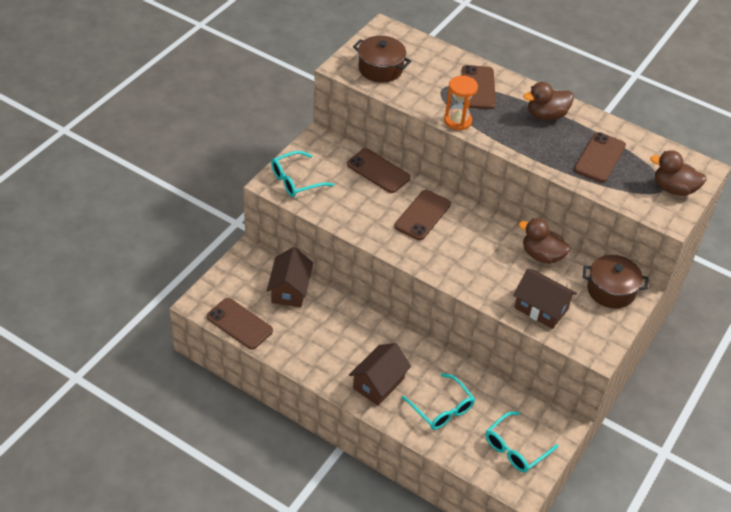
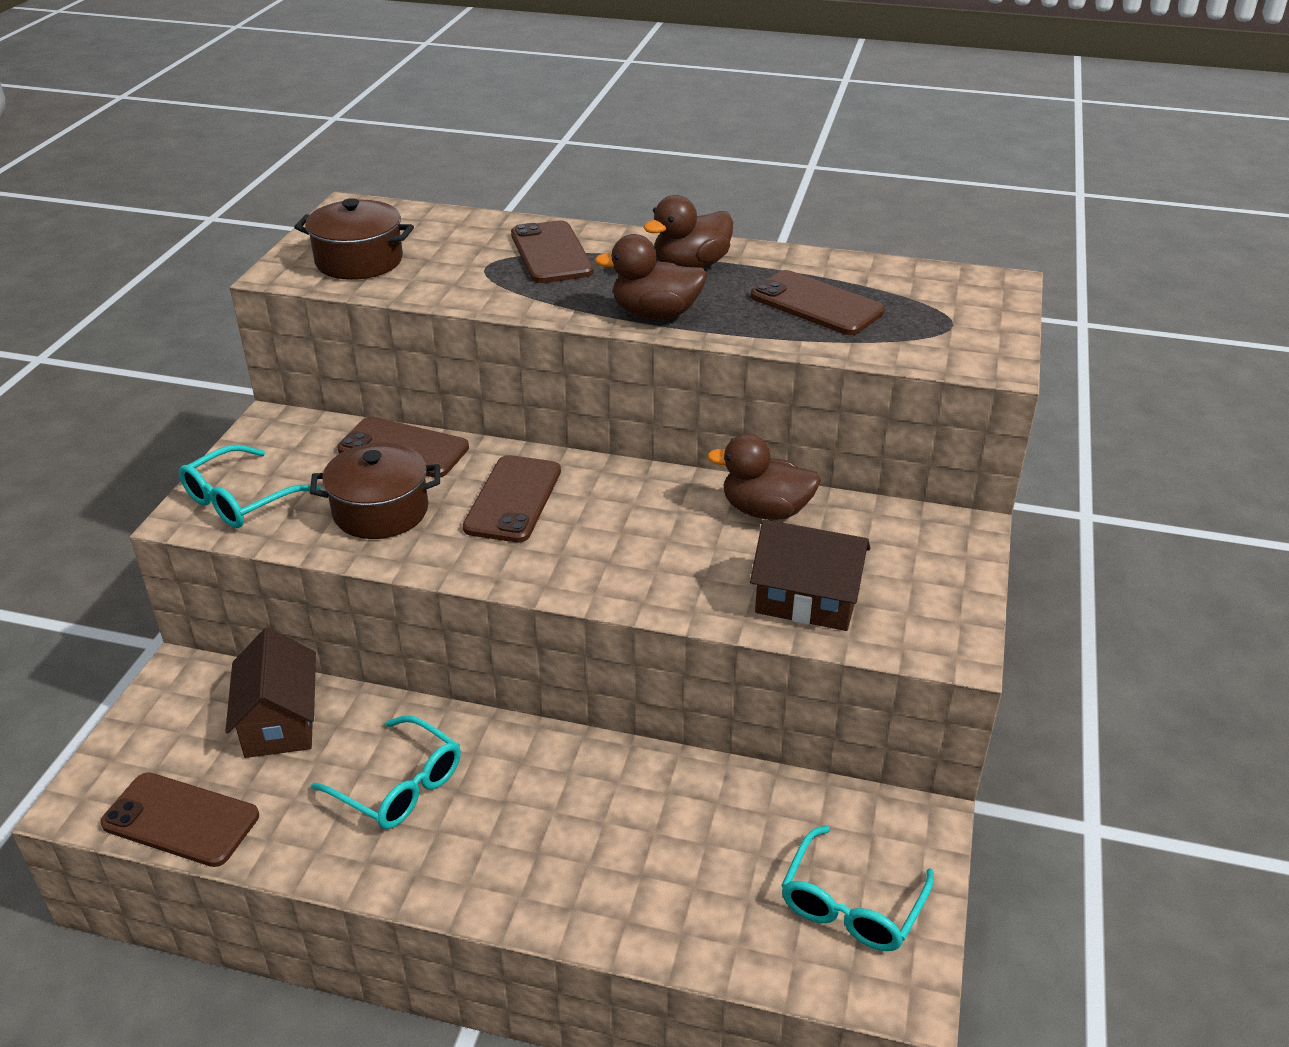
camera: 15 degrees left, 10 degrees down
brown house [349,343,411,406] -> none
turquoise glasses [401,373,475,430] -> turquoise glasses moved to [311,715,461,829]
orange hourglass [444,75,478,130] -> none
brown phone [574,132,626,182] -> brown phone turned 60 degrees counterclockwise [751,270,885,335]
brown pot [583,255,648,309] -> brown pot moved to [310,443,440,539]
brown duck [650,150,707,196] -> brown duck moved to [595,234,708,320]

